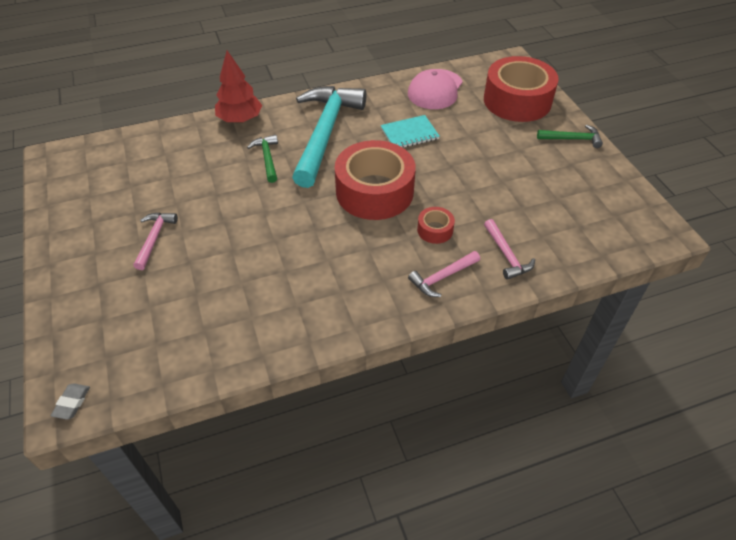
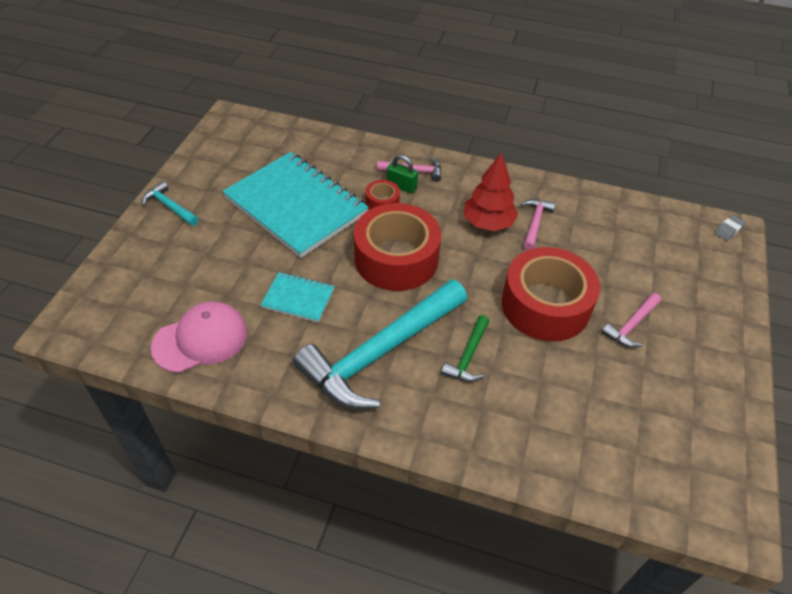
camera: 145 degrees left, 0 degrees up
red tree [215,50,262,123] -> red tree moved to [464,153,518,231]
red tape [484,56,559,122] -> red tape moved to [502,247,600,341]
pink hammer [484,219,535,280] -> pink hammer moved to [521,199,556,250]
green hammer [537,125,603,148] -> turquoise hammer [142,181,199,226]
none -> turquoise notebook [223,152,369,258]
none -> green padlock [387,155,418,193]

